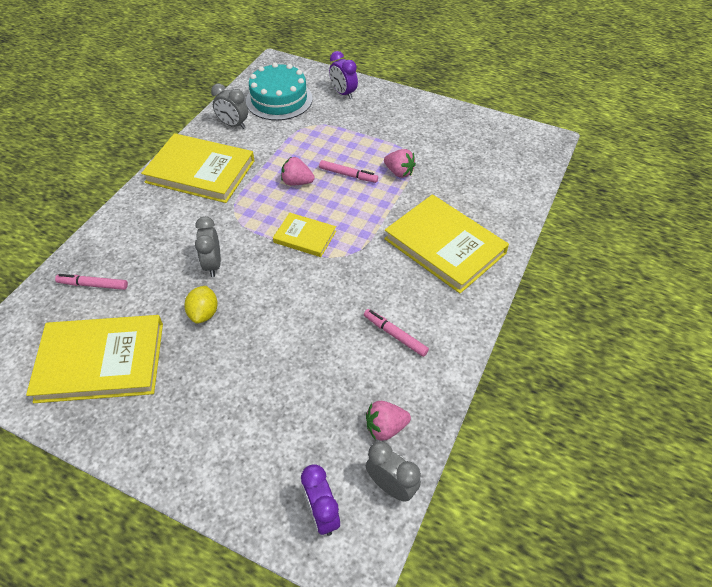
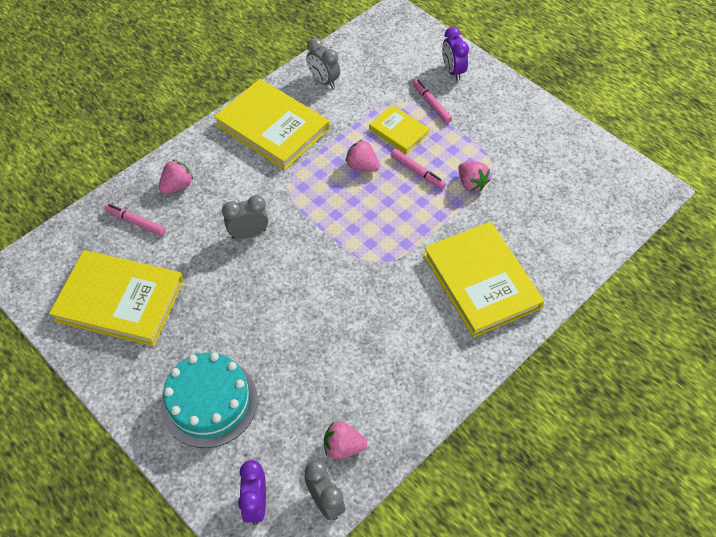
camera: 20 degrees right, 5 degrees up
yellow lemon [184,286,218,324] -> none
grey clock [195,216,221,277] -> grey clock turned 60 degrees clockwise [222,195,268,239]
turquoise cake [246,63,313,120] -> turquoise cake moved to [161,352,258,448]
yellow book [273,213,336,257] -> yellow book moved to [369,105,430,154]
pink marker [364,309,429,357] -> pink marker moved to [413,79,452,124]
none -> pink strawberry [159,160,193,194]

